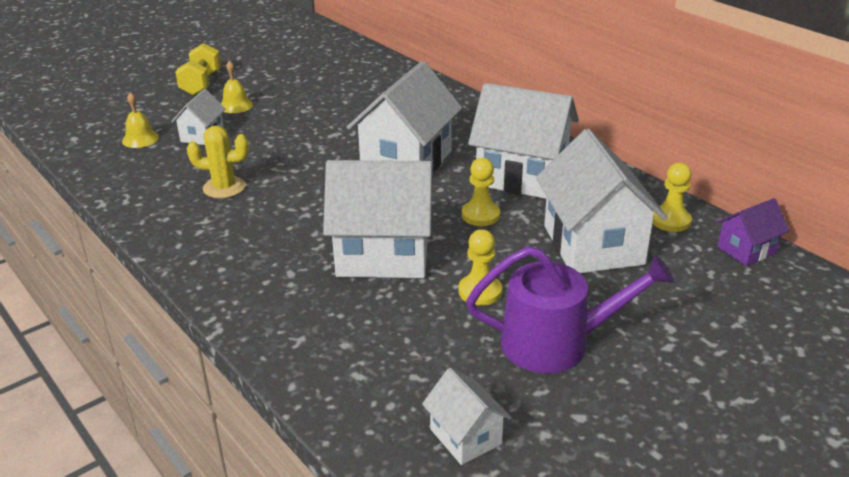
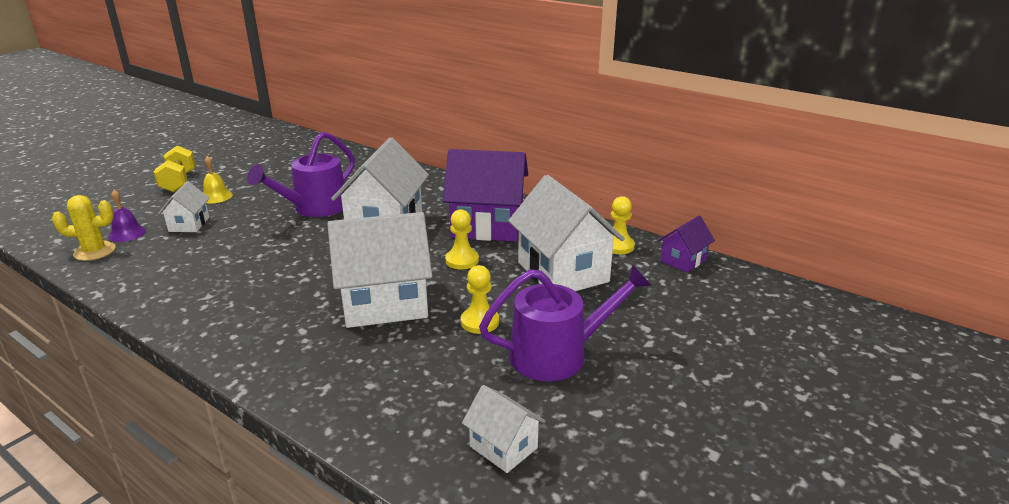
camera: 15 degrees left, 5 degrees down
yellow bell [122,92,159,148] -> purple bell [109,190,146,242]
yellow cactus [187,126,249,198] -> yellow cactus moved to [52,195,116,261]
white house [468,83,579,199] -> purple house [443,149,528,241]
none -> purple watering can [247,132,355,217]

